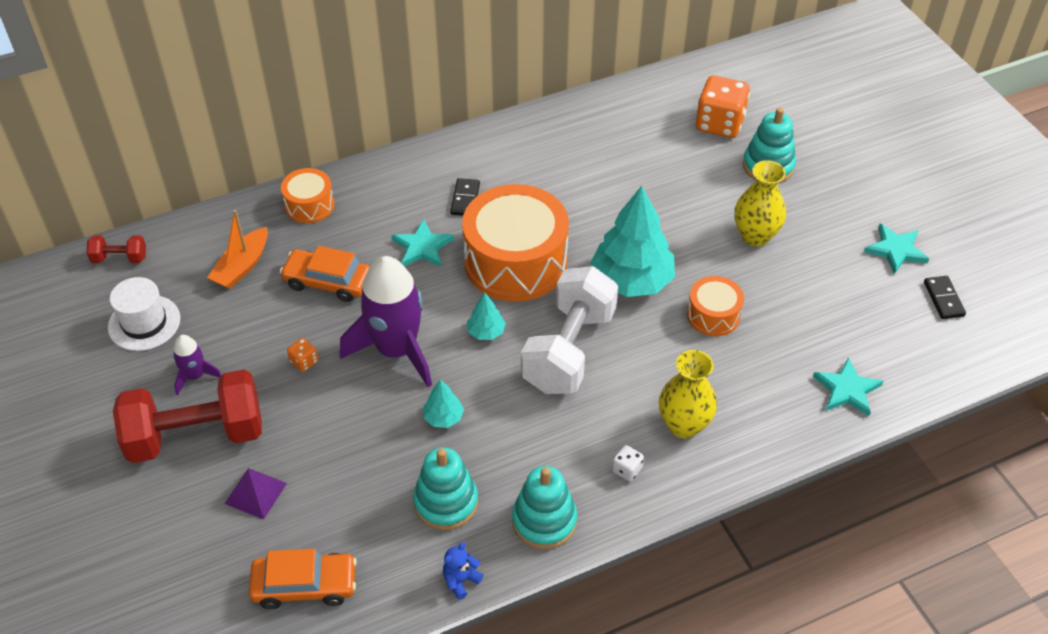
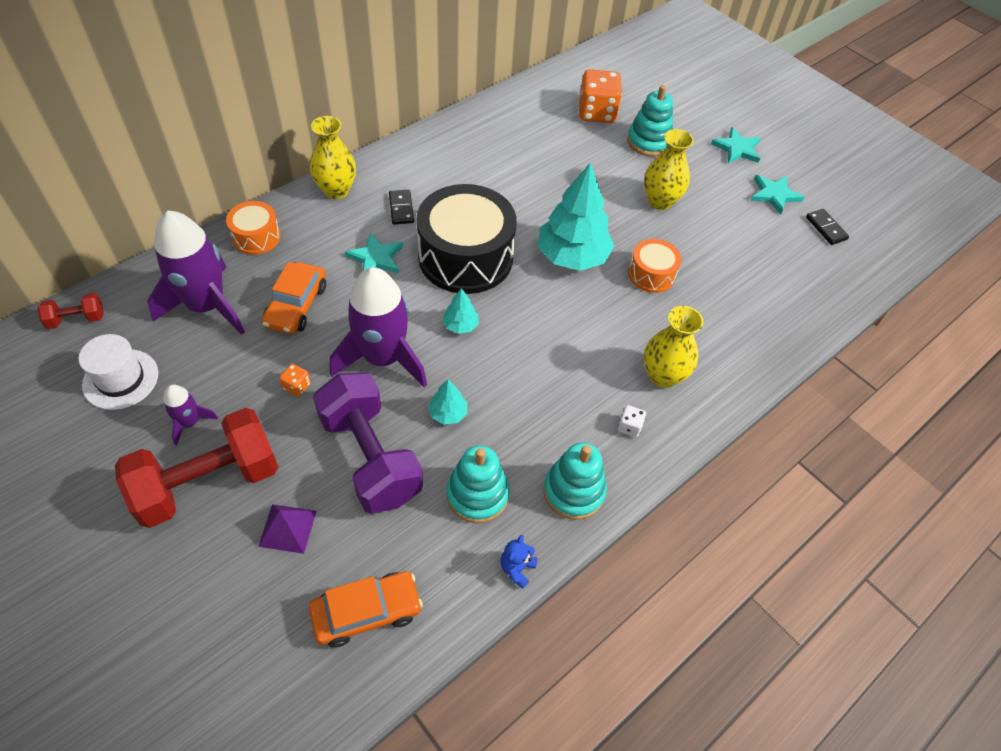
camera: 20 degrees left, 5 degrees up
orange boat [207,210,268,289] -> purple rocket [147,211,245,335]
orange car [280,246,370,302] -> orange car turned 75 degrees counterclockwise [261,262,326,334]
orange drum [462,184,569,302] -> black drum [416,184,517,294]
white dumbbell [521,266,618,394] -> none
turquoise star [813,357,883,416] -> turquoise star moved to [711,127,761,164]
none -> yellow vase [310,116,356,199]
none -> purple dumbbell [313,372,423,514]

